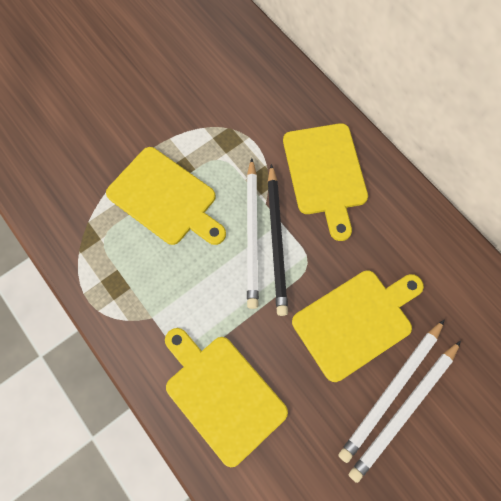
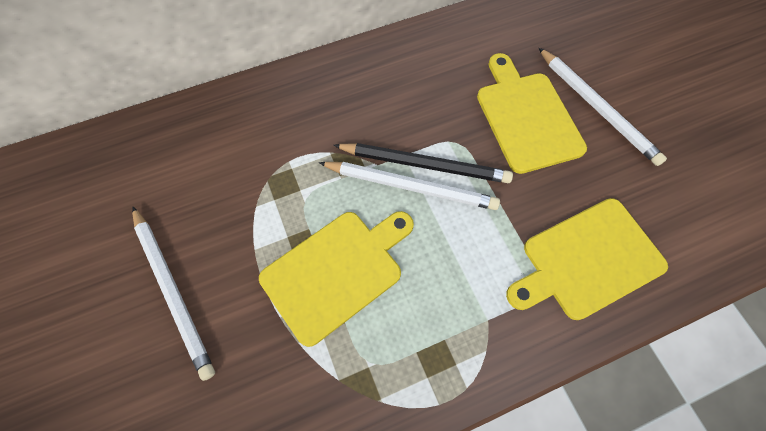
camera: 75 degrees left, 5 degrees down
yellow cutting board [283,123,368,241] -> none
white pencil [349,341,461,483] -> white pencil moved to [132,207,215,381]

